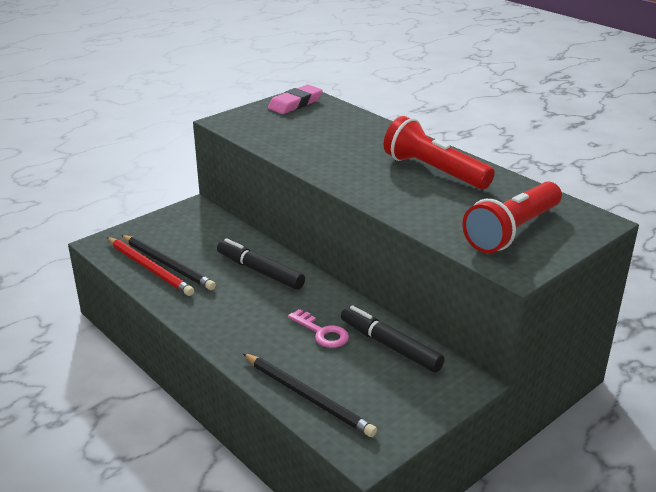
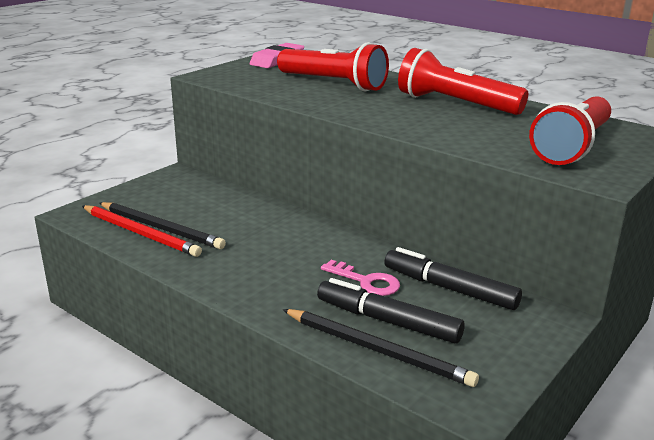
camera: 10 degrees left, 5 degrees down
black marker [217,238,305,290] -> black marker moved to [317,278,465,343]
none -> red flashlight [277,42,389,91]

